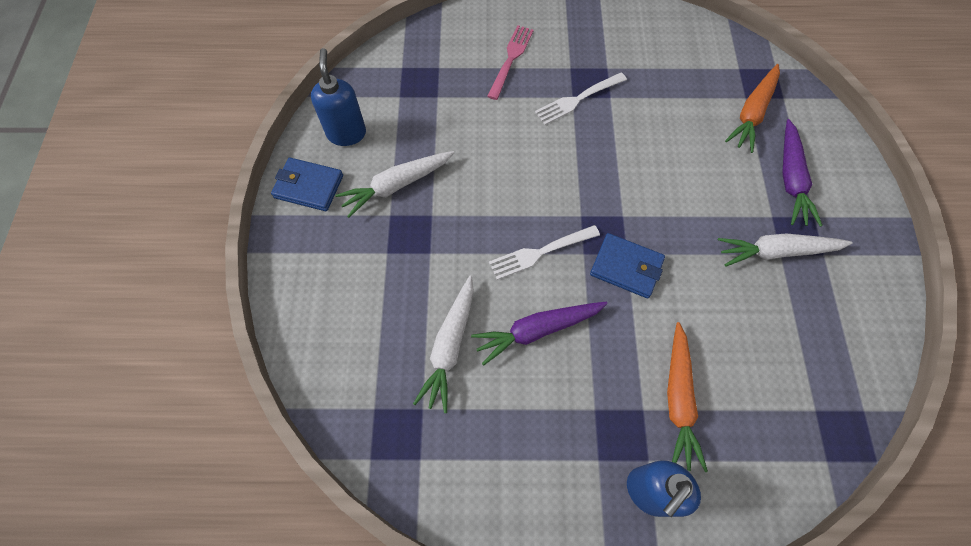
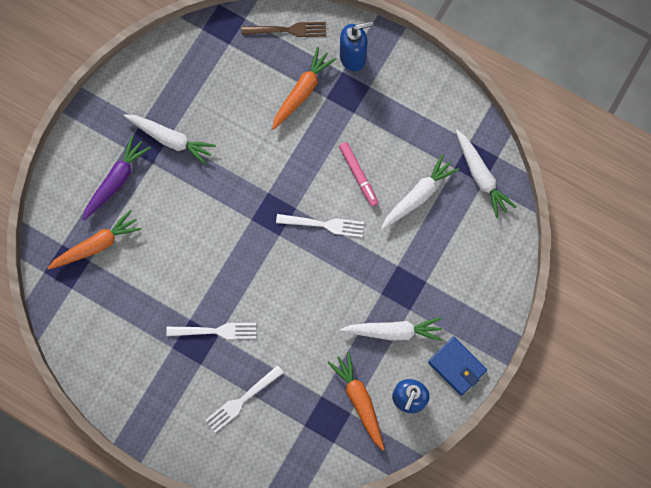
camera: 150 degrees left, 10 degrees up
purple carrot [471,302,608,366] -> pink marker [339,142,378,207]
pink fork [487,25,534,100] -> white fork [205,365,284,433]
blue wallet [590,233,665,298] -> none
none -> brown fork [242,22,326,37]
none -> orange carrot [327,352,385,450]
none -> white carrot [456,130,516,218]

